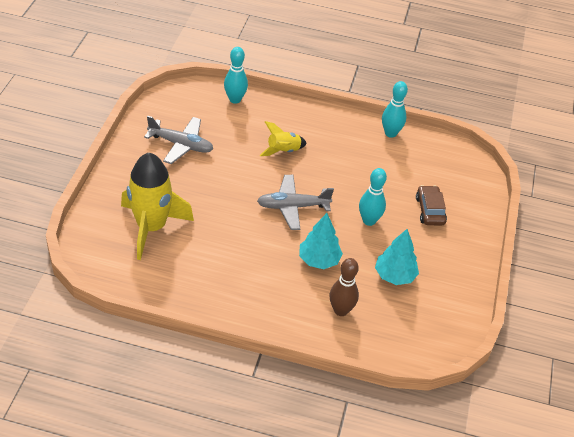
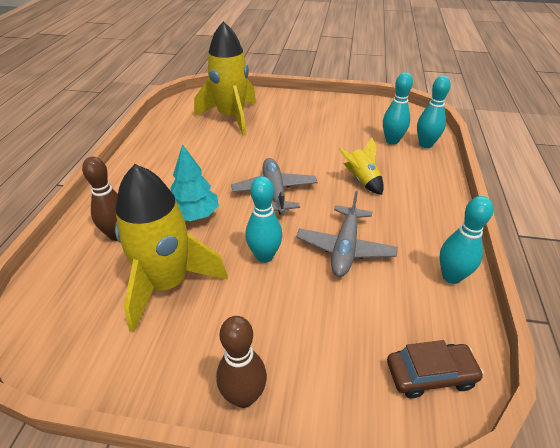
camera: 90 degrees right, 5 degrees down
grey plane [144,116,213,164] -> grey plane moved to [296,191,398,277]
turquoise tree [375,229,419,285] -> yellow rocket [115,164,228,333]
brown car [416,185,447,225] -> brown car moved to [387,340,484,398]
none -> brown bowling pin [216,316,267,408]
none -> turquoise bowling pin [383,72,413,145]

